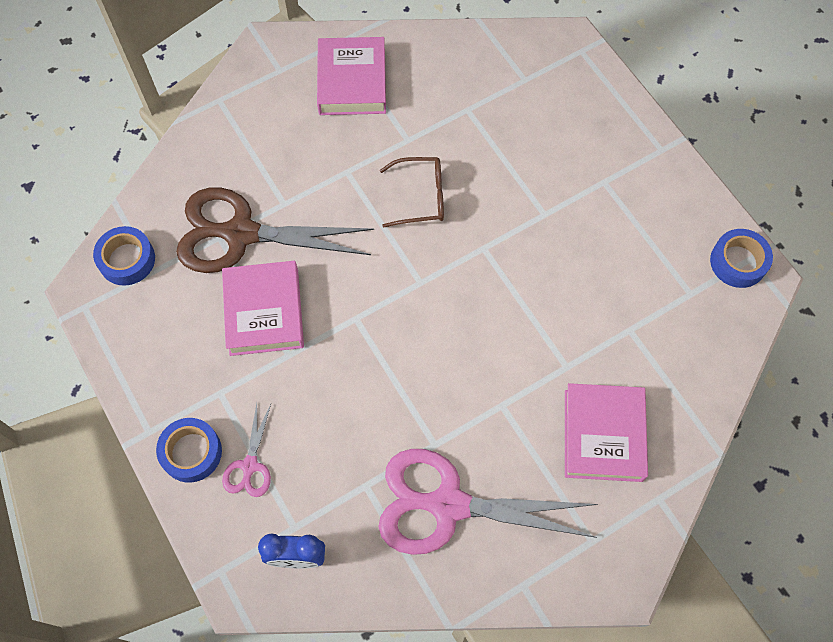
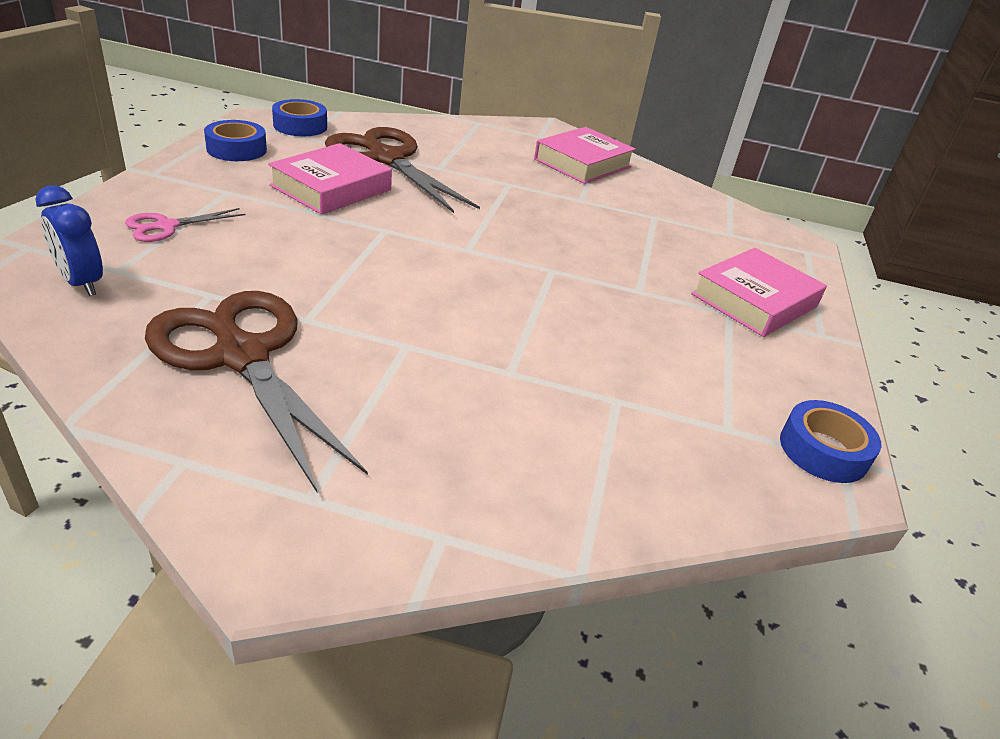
camera: 40 degrees right, 30 degrees down
blue tape [156,418,222,483] -> blue tape moved to [204,120,267,161]
pink scissors [379,449,598,555] -> brown scissors [145,291,368,492]
brown glasses [380,157,444,228] -> none
pink book [565,383,648,482] -> pink book moved to [691,248,827,337]

